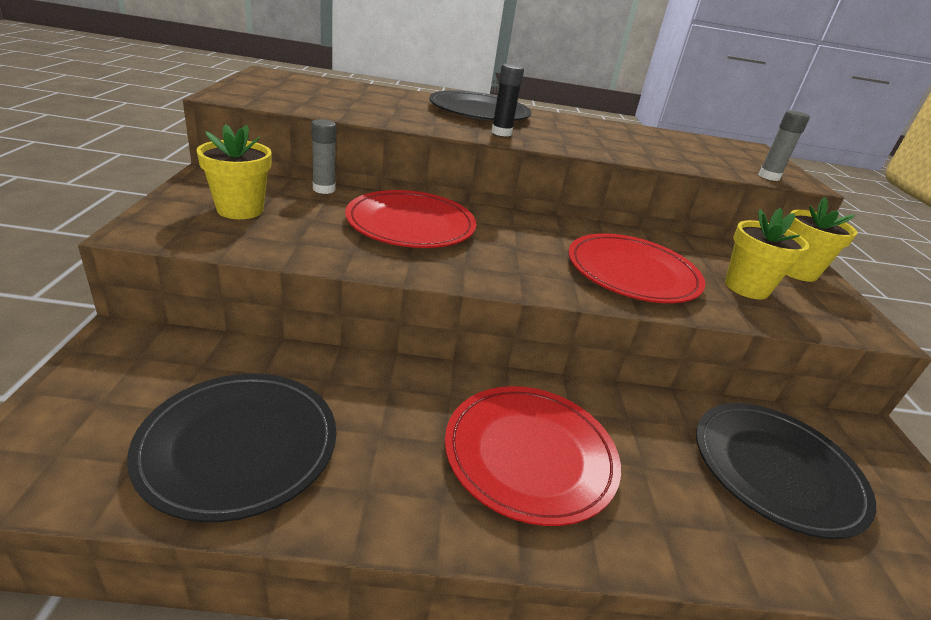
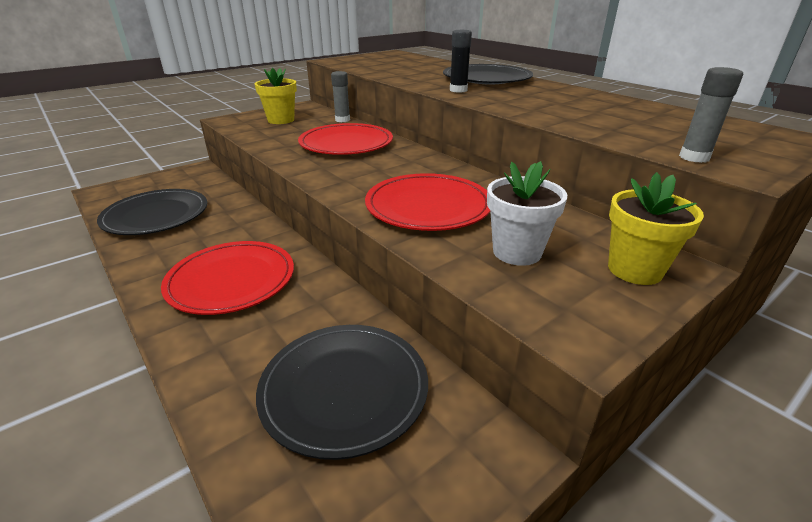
camera: 55 degrees right, 0 degrees up
yellow flower pot [725,208,809,300] -> white flower pot [487,161,567,266]

